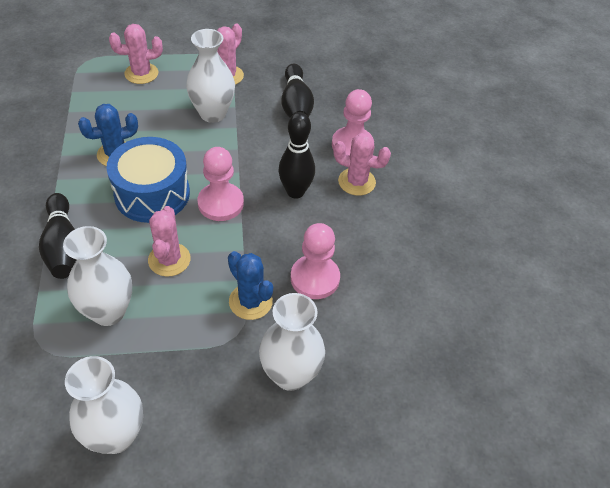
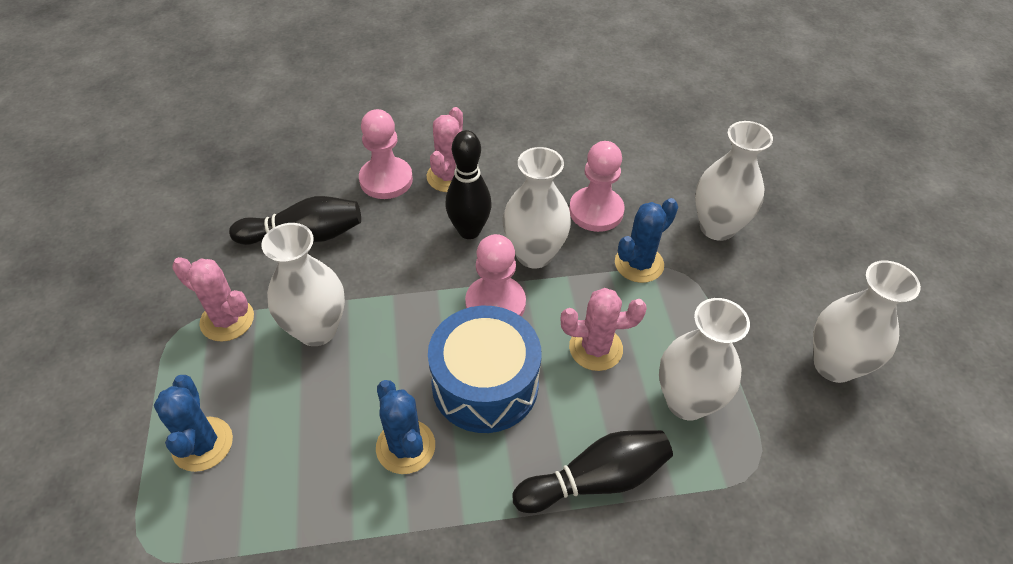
camera: 90 degrees left, 0 degrees up
pink cactus [109,24,163,84] -> blue cactus [154,375,233,472]
none -> white vase [503,147,571,268]

